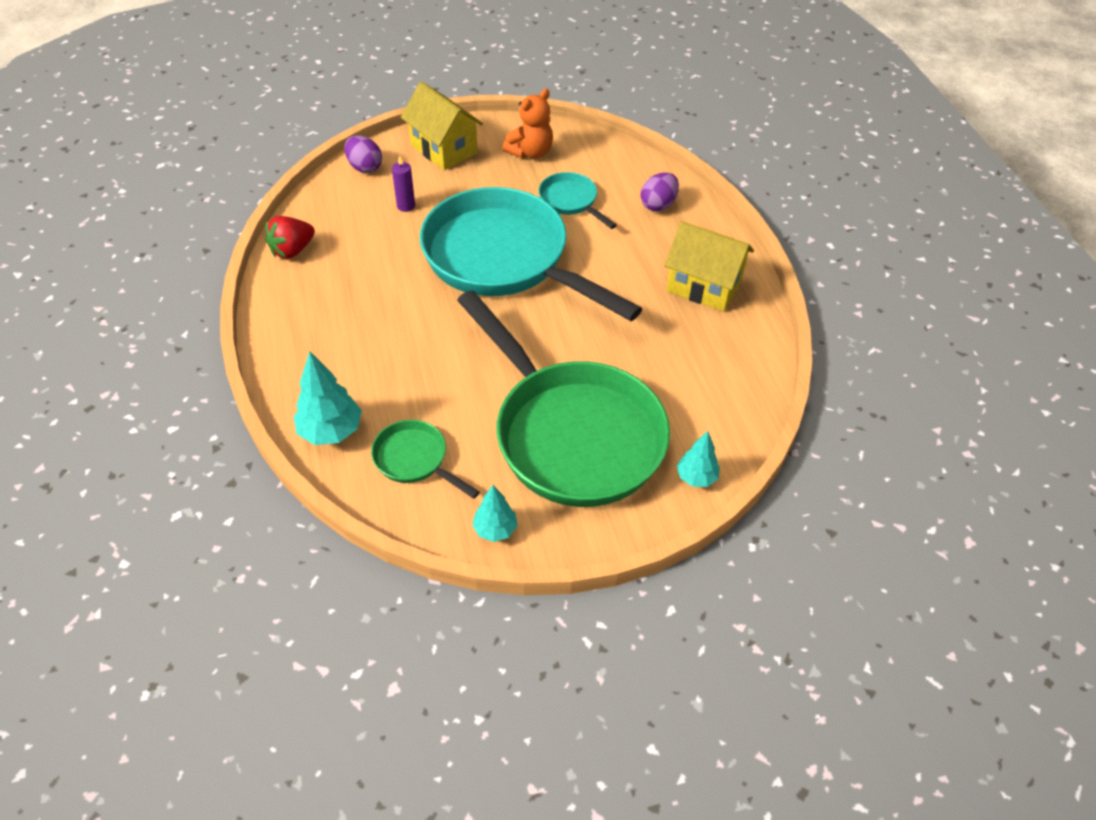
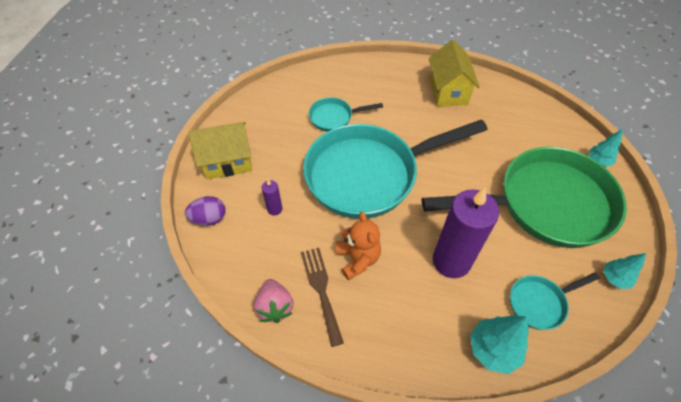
camera: 60 degrees left, 5 degrees up
red strawberry [265,216,315,259] -> pink strawberry [254,279,293,323]
green pan [371,420,480,499] -> turquoise pan [510,273,600,330]
orange teddy bear [502,89,553,159] -> orange teddy bear moved to [336,212,381,280]
purple egg [641,172,679,211] -> none
yellow house [664,221,754,312] -> yellow house turned 60 degrees counterclockwise [429,40,480,107]
none -> brown fork [301,248,344,347]
none -> purple candle [433,187,499,278]

